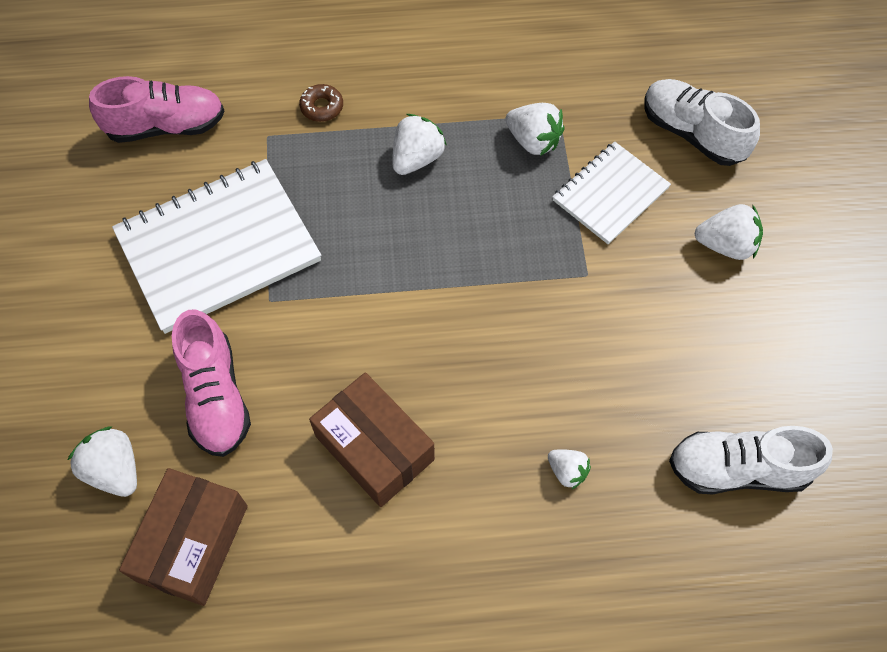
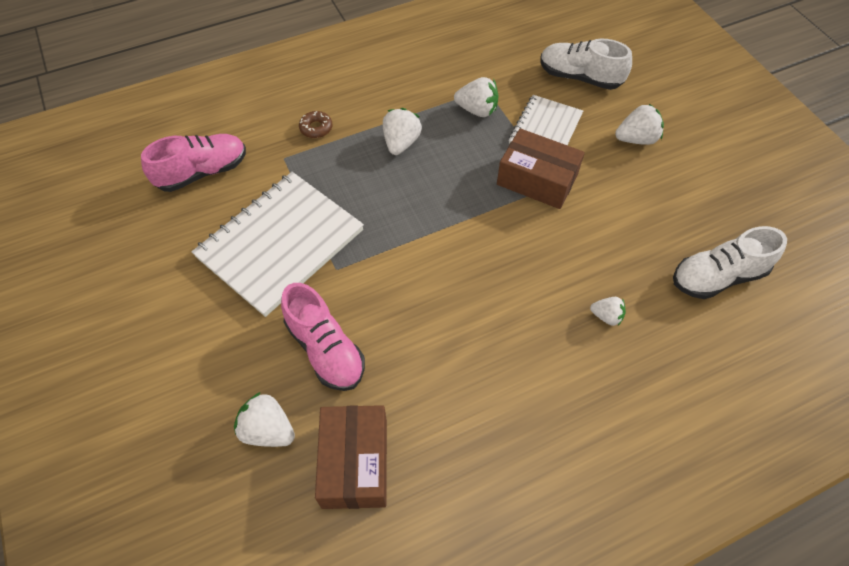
camera: 20 degrees left, 5 degrees down
brown box [309,372,435,507] -> brown box moved to [497,128,585,209]

